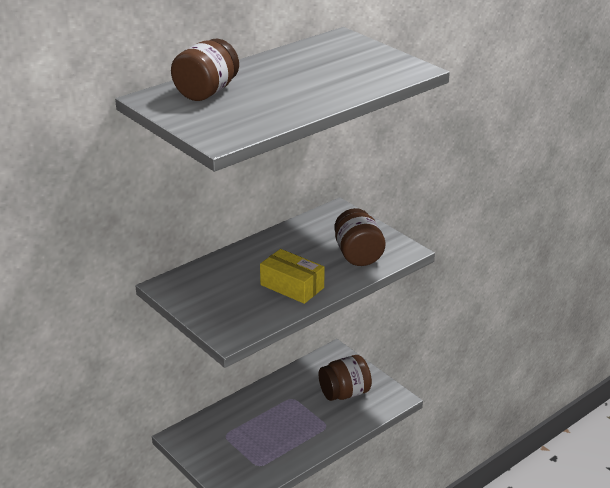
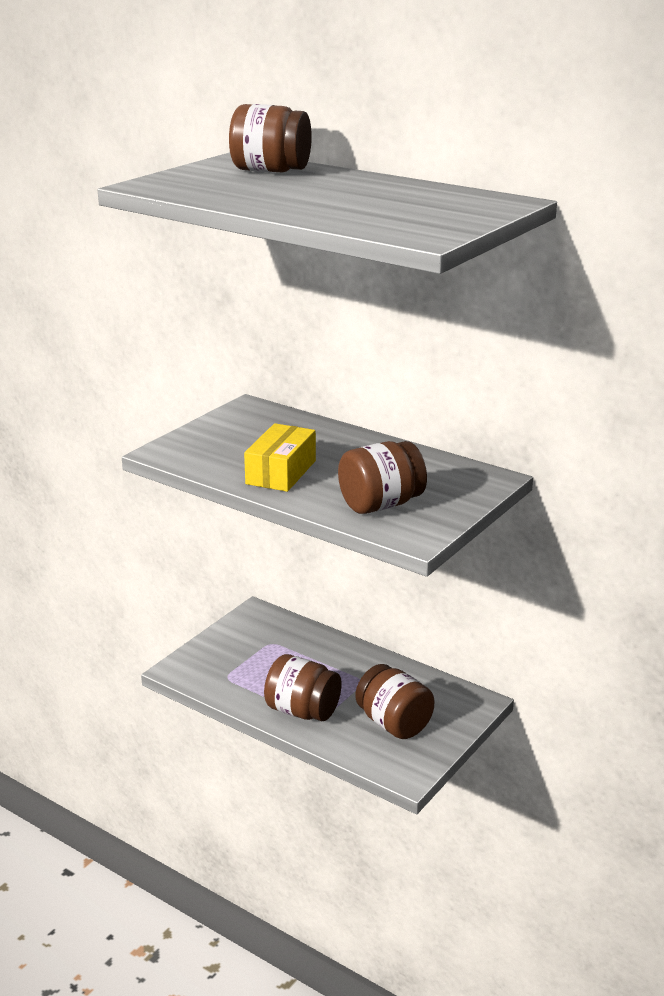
camera: 75 degrees right, 5 degrees down
none -> brown jar [264,654,342,721]

